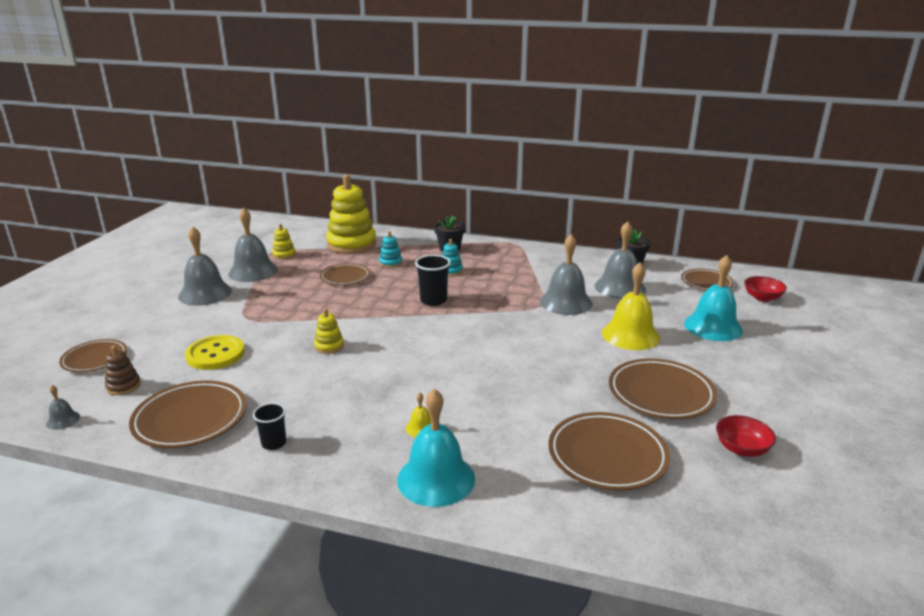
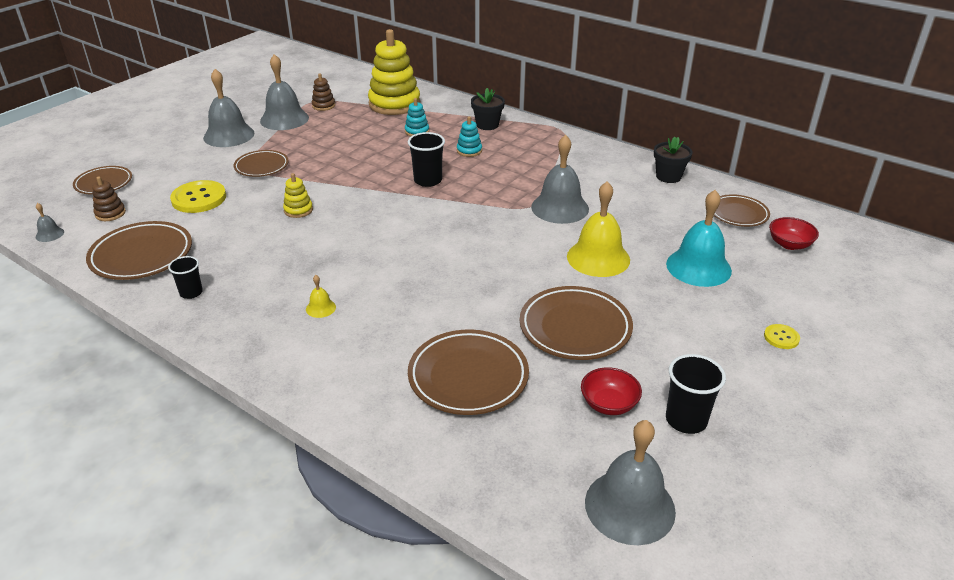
camera: 20 degrees right, 10 degrees up
yellow stacking toy [272,224,296,260] -> brown stacking toy [312,74,335,111]
brown plate [320,263,370,285] -> brown plate moved to [234,150,289,177]
turquoise bell [397,389,475,507] -> none
grey bell [595,221,646,299] -> grey bell moved to [585,420,676,545]
none -> black cup [666,354,726,434]
none -> yellow button [764,324,800,349]

